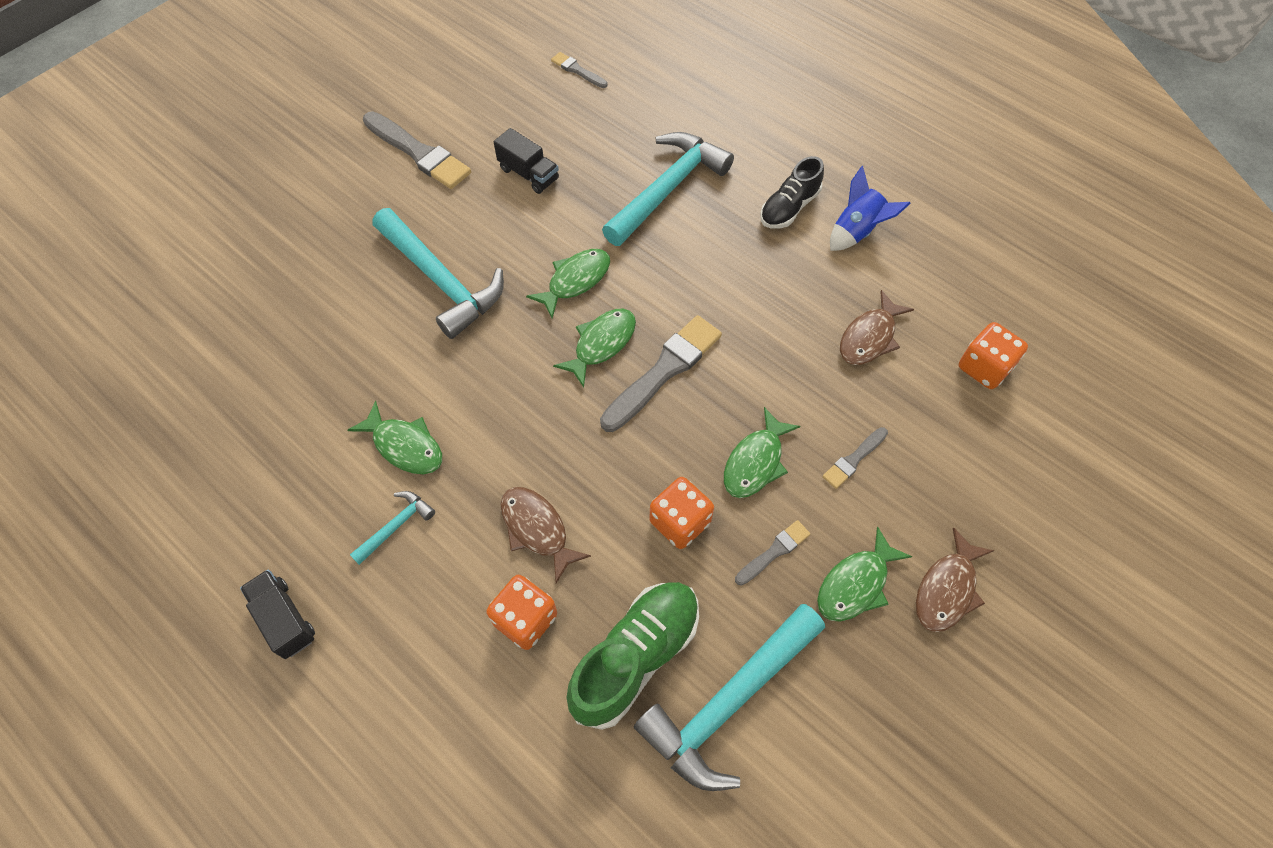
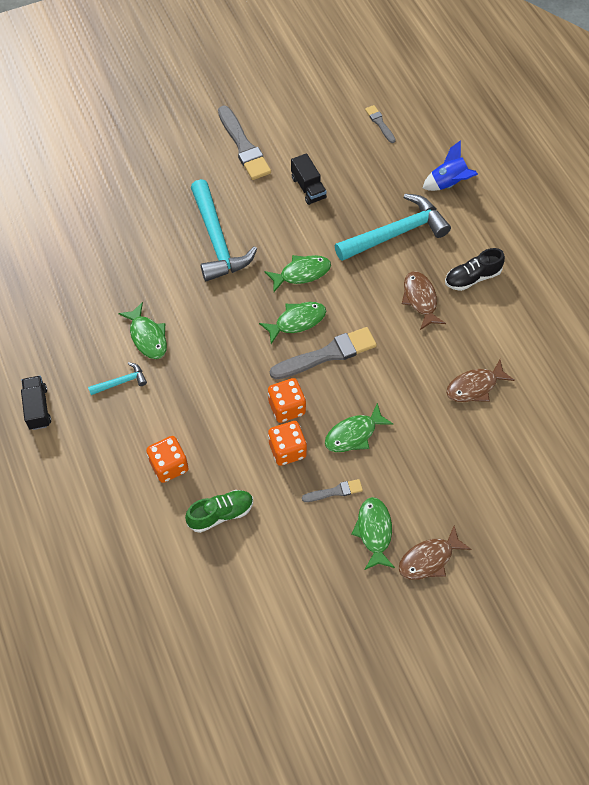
camera: 25 degrees right, 0 degrees up
brown fish [500,487,591,583] -> brown fish moved to [402,271,446,330]
green shoe [567,582,699,730] -> green shoe [185,490,253,533], size x0.65
turquoise hammer [634,604,825,791] -> none
green fish [817,527,913,622] -> green fish turned 105 degrees clockwise [351,497,395,570]
grey brush [823,427,888,489] -> none
blue rocket [830,166,911,251] -> blue rocket moved to [422,140,478,191]
orange dice [959,322,1028,389] -> orange dice moved to [268,378,306,423]

